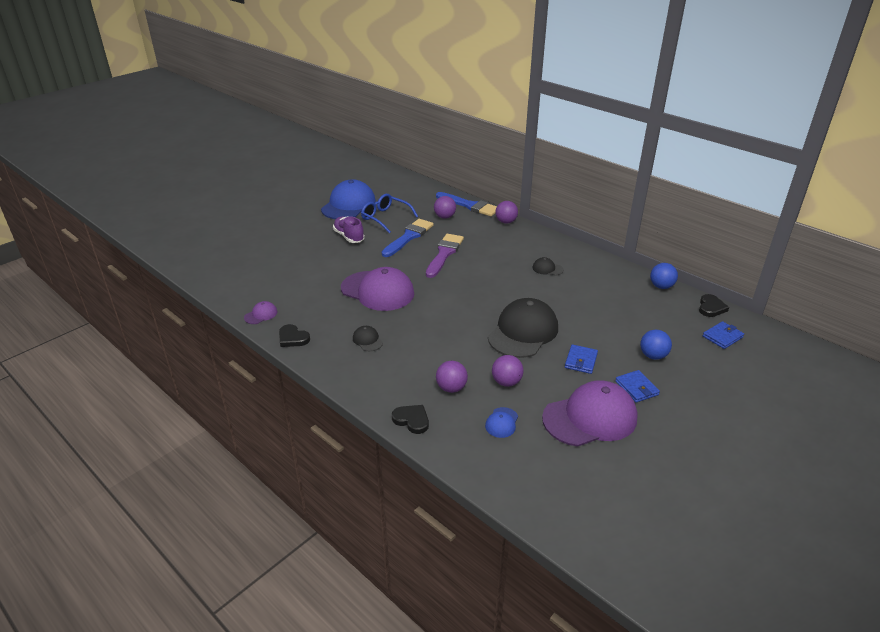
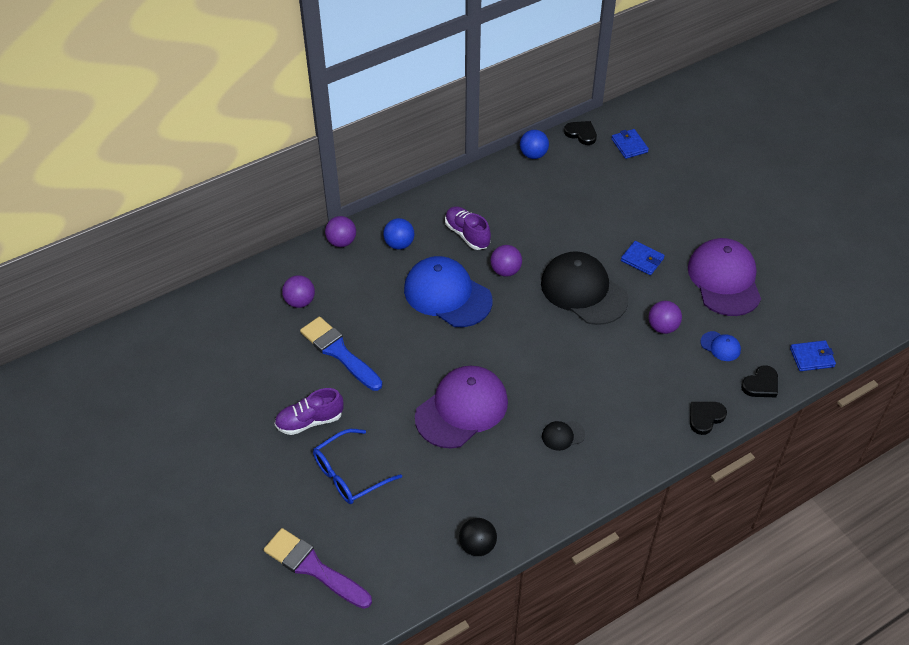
camera: 75 degrees left, 15 degrees up
purple cap [244,301,277,324] -> black ball [459,518,497,556]
black heart [279,324,310,347] -> black heart moved to [741,365,778,397]
blue cap [321,179,376,219] -> blue cap moved to [404,256,493,327]
blue glasses [361,194,418,233] -> blue glasses moved to [313,429,402,504]
purple brush [426,234,464,278] -> purple brush moved to [264,528,372,609]
blue brush [436,192,497,216] -> none
purple ball [436,361,468,393] -> purple ball moved to [490,245,522,277]
black cap [532,257,564,276] -> purple shoe [445,207,491,250]
blue wallet [615,370,660,403] -> blue wallet moved to [790,340,836,371]
blue ball [640,330,672,360] -> blue ball moved to [383,218,414,250]

